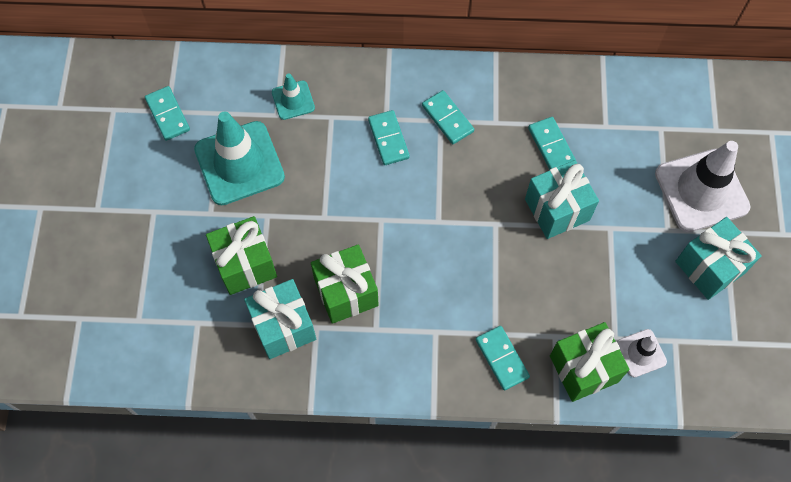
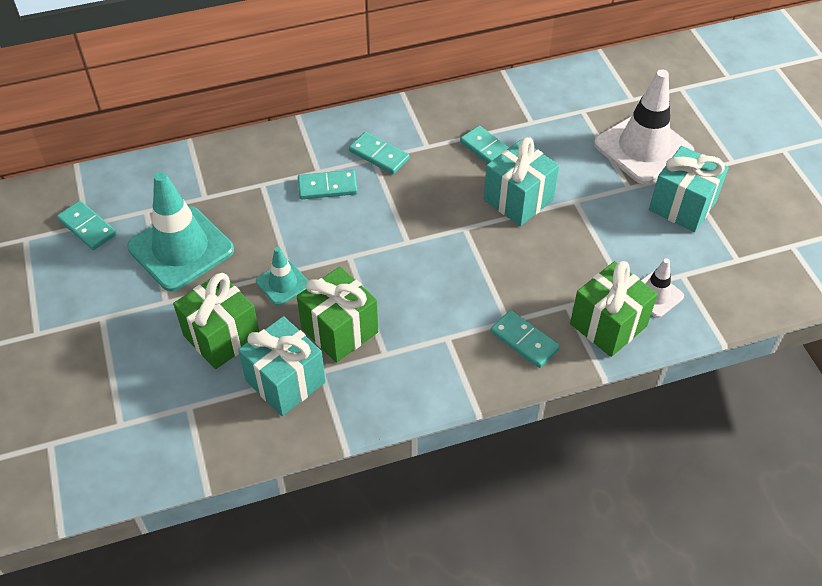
camera: 20 degrees left, 15 degrees down
turquoise traffic cone [272,73,315,120] -> turquoise traffic cone moved to [256,247,308,306]
turquoise domino [368,110,410,165] -> turquoise domino turned 60 degrees counterclockwise [298,170,358,199]

